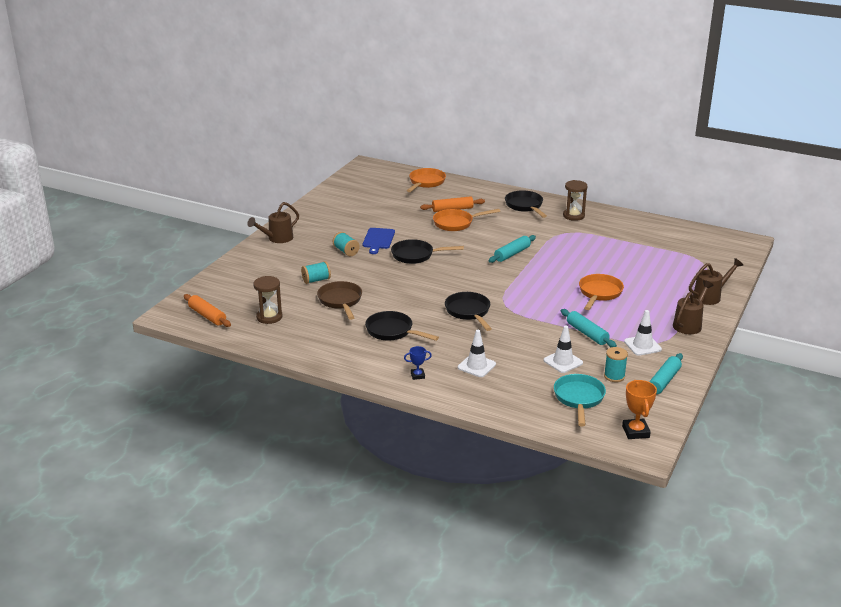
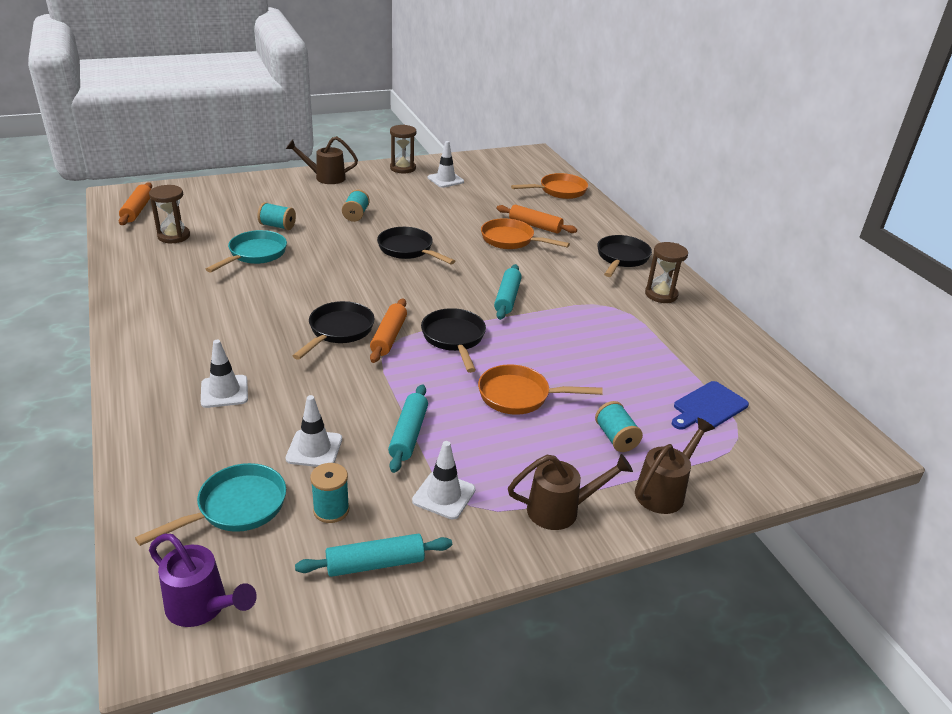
camera: 40 degrees right, 5 degrees up
brown pan [317,281,362,320] -> turquoise pan [206,230,287,272]
blue cutting board [363,228,395,254] -> blue cutting board moved to [672,381,749,430]
black pan [365,311,439,341] -> black pan moved to [421,308,486,373]
blue trophy [404,346,432,380] -> none
turquoise rolling pin [488,235,536,263] -> turquoise rolling pin turned 75 degrees counterclockwise [494,264,522,320]
orange pan [579,274,624,310] -> orange pan turned 150 degrees counterclockwise [478,364,603,415]
orange trophy [622,380,657,439] -> purple watering can [149,534,257,627]
brown watering can [689,258,743,305] -> brown watering can turned 60 degrees counterclockwise [635,418,715,514]
none -> orange rolling pin [370,298,407,363]
none -> brown hourglass [390,125,416,173]
none -> white traffic cone [428,141,464,188]
none -> turquoise spool [595,401,643,452]

